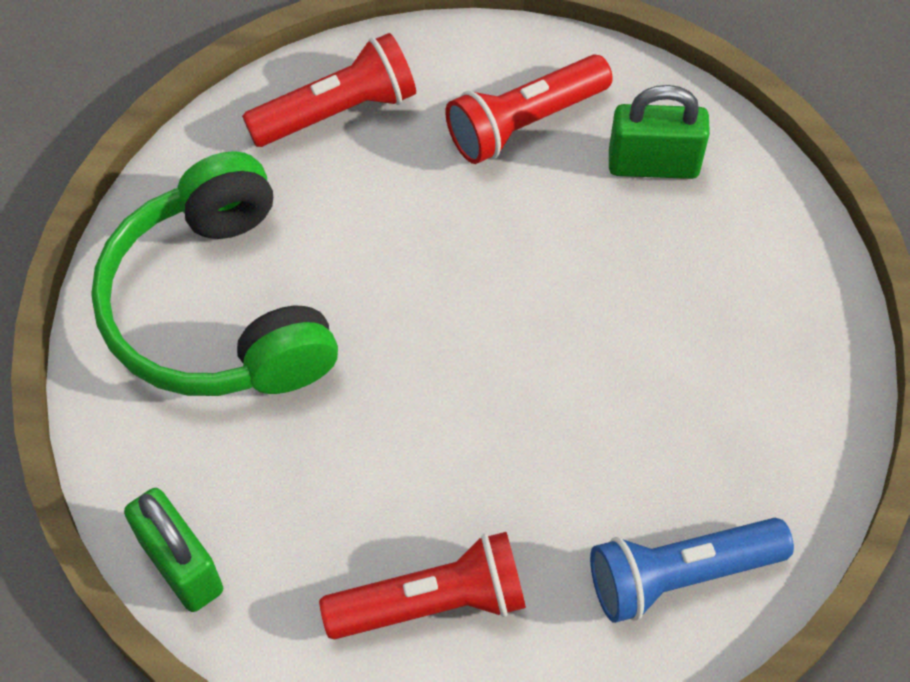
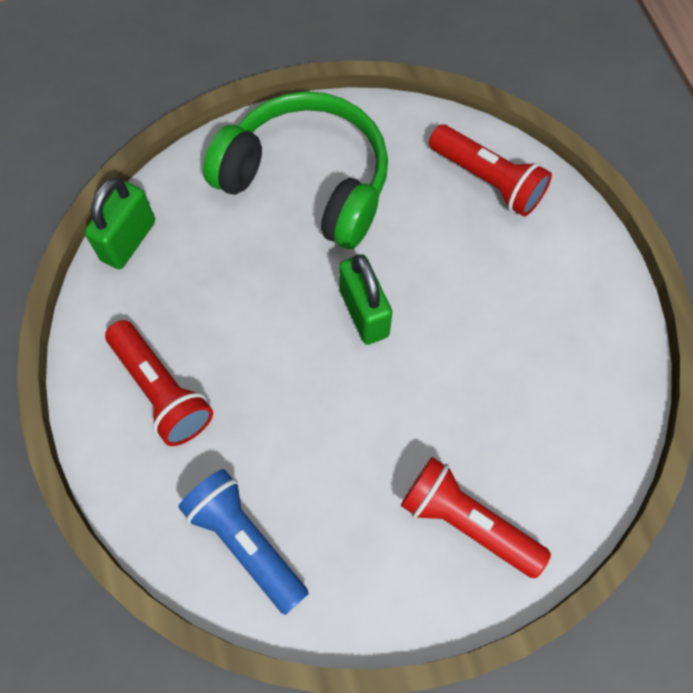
camera: 65 degrees right, 5 degrees up
green headphones [91,151,338,396] -> green headphones turned 75 degrees clockwise [203,91,388,249]
red flashlight [445,55,613,164] -> red flashlight moved to [401,457,551,578]
green padlock [609,85,710,179] -> green padlock moved to [339,254,392,345]

